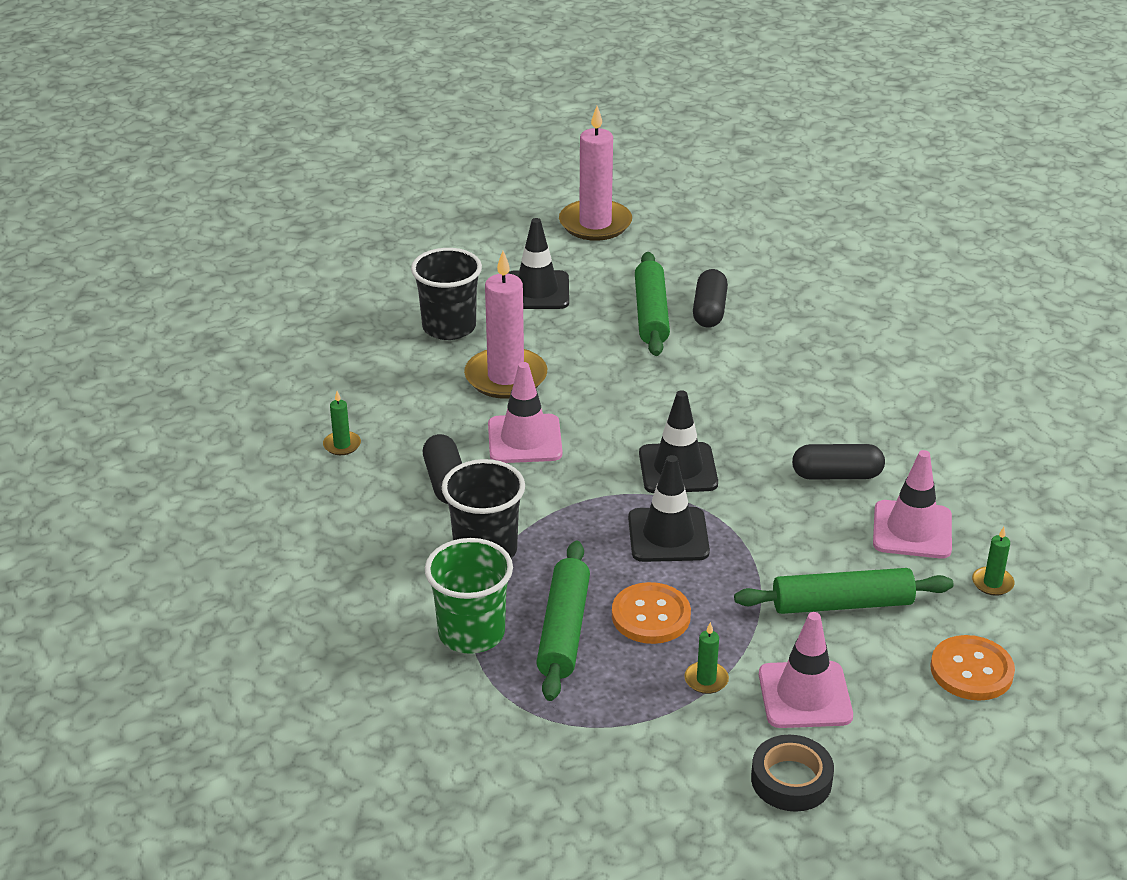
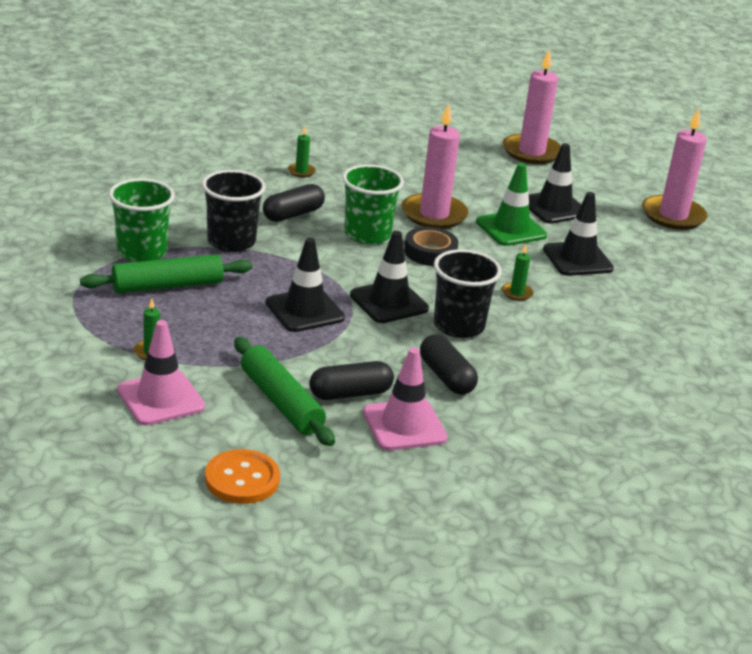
camera: 60 degrees right, 5 degrees down
black cup [411,248,482,340] -> black cup moved to [434,249,502,338]
pink traffic cone [488,362,562,463] -> green cup [342,164,404,245]
orange button [612,582,691,644] -> none
green rolling pin [635,252,670,356] -> black traffic cone [543,192,614,276]
black capsule [693,269,728,328] -> black capsule moved to [309,361,394,400]
black tape [751,735,834,812] -> black tape moved to [404,227,458,266]
green candle [972,527,1015,596] -> green candle moved to [502,244,533,301]
none -> green traffic cone [476,163,547,246]
none -> pink candle [502,49,561,164]

